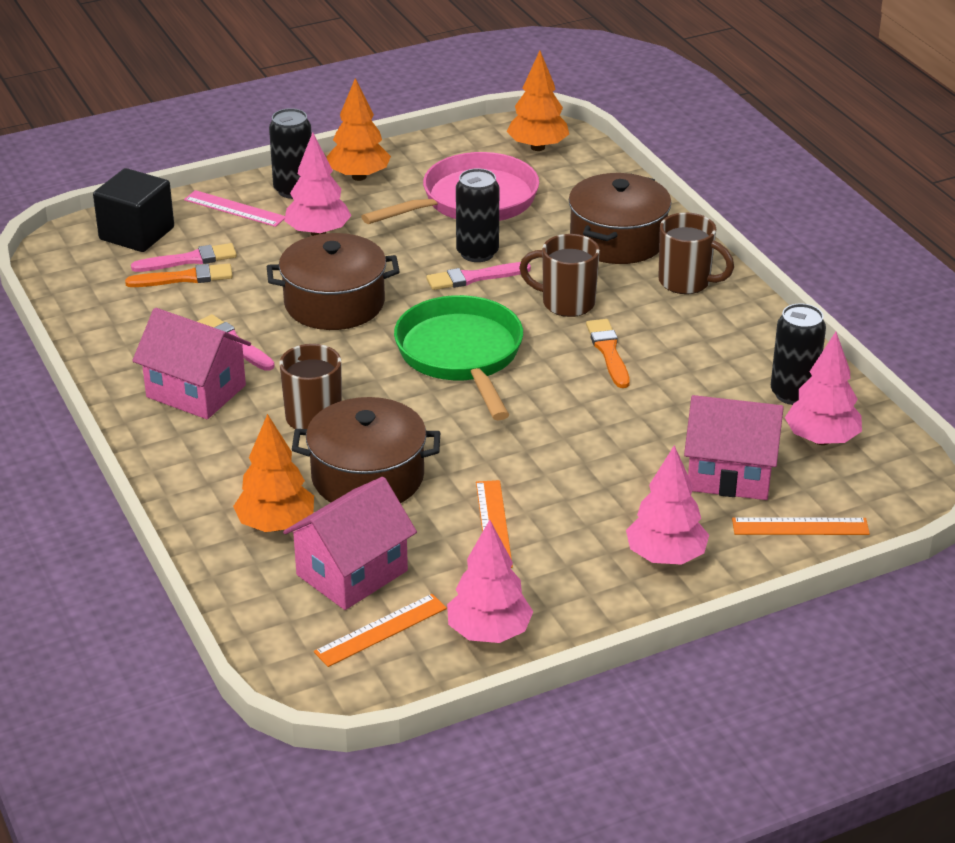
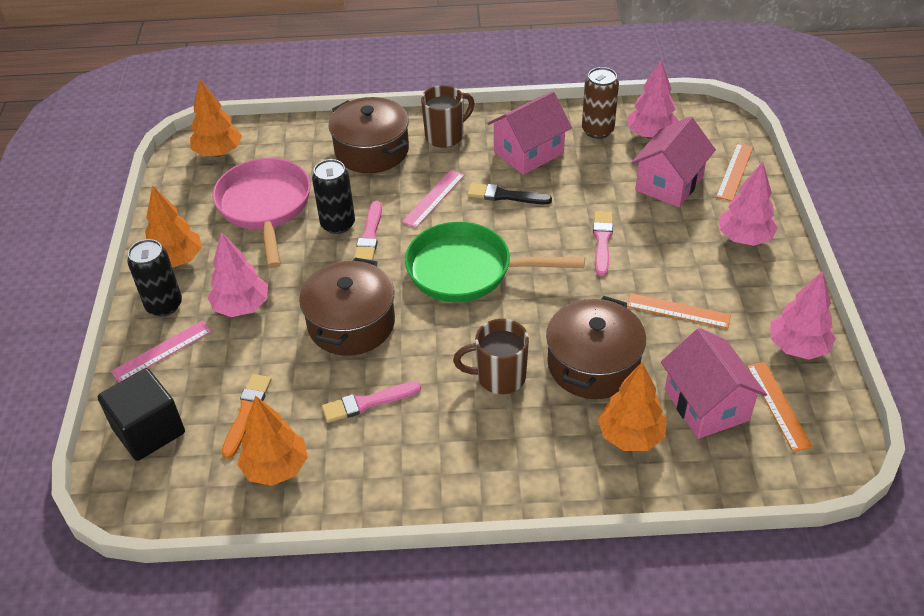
camera: 65 degrees left, 10 degrees up
pink brush [131,243,237,272] -> pink brush moved to [593,211,613,276]
pink house [132,308,251,419] -> pink house moved to [487,91,572,175]
brown mug [519,234,600,317] -> pink ruler [402,170,465,228]
orange brush [586,319,630,388] -> black brush [467,183,552,204]
black can [771,303,826,405] -> brown can [582,67,619,139]
none -> orange tree [237,395,308,486]

